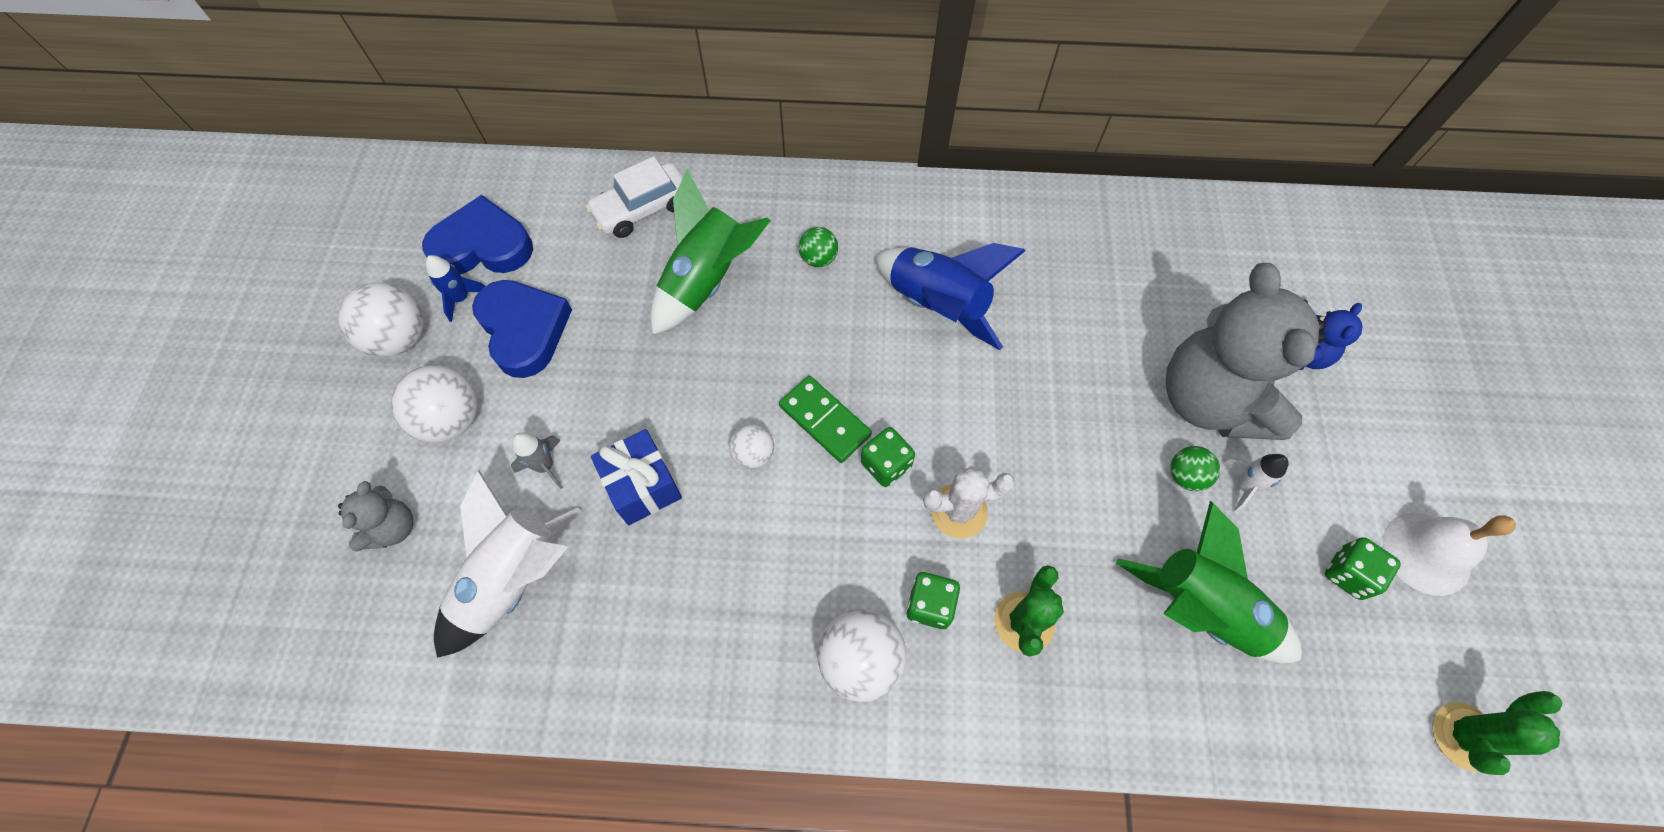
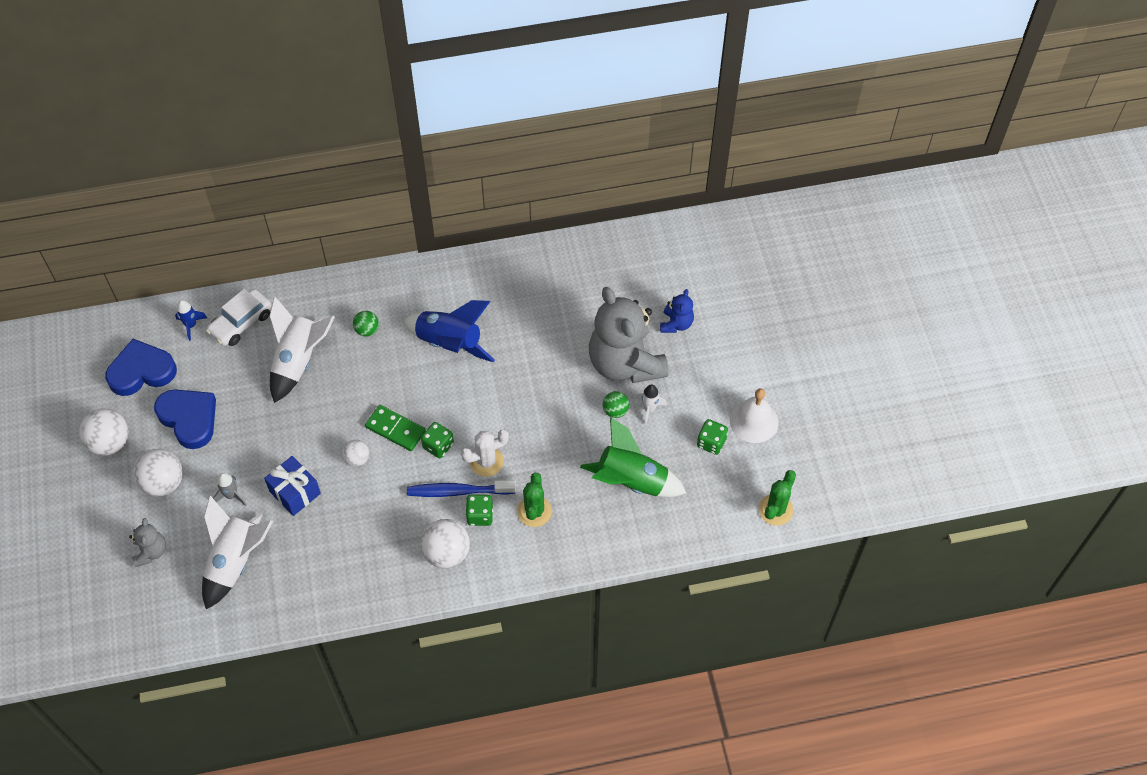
camera: 15 degrees left, 5 degrees down
blue rocket [426,255,485,322] -> blue rocket moved to [175,300,207,341]
green rocket [650,169,771,335] -> white rocket [269,296,335,403]
none -> blue toothbrush [407,480,516,497]

